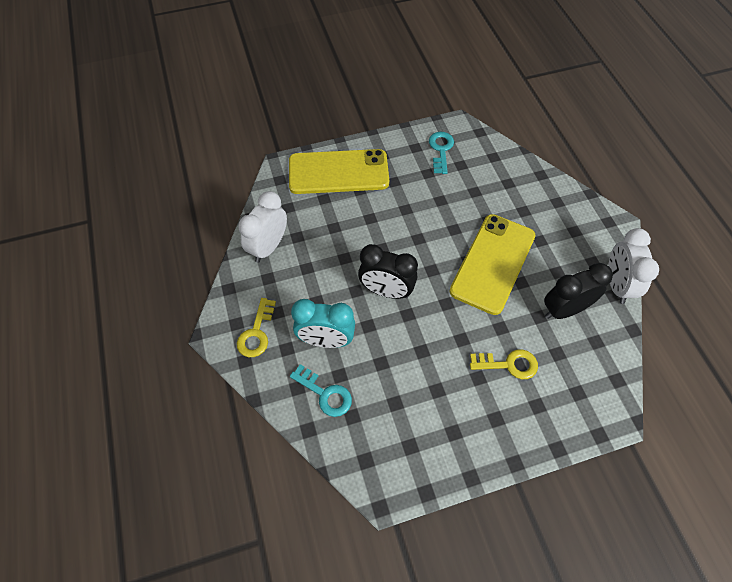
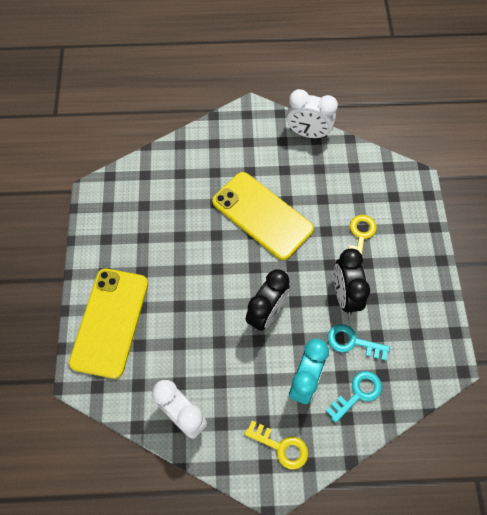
camera: 75 degrees left, 5 degrees up
turquoise key [429,132,454,174] -> turquoise key moved to [328,324,390,361]
black clock [544,263,613,319] -> black clock moved to [334,249,370,315]

